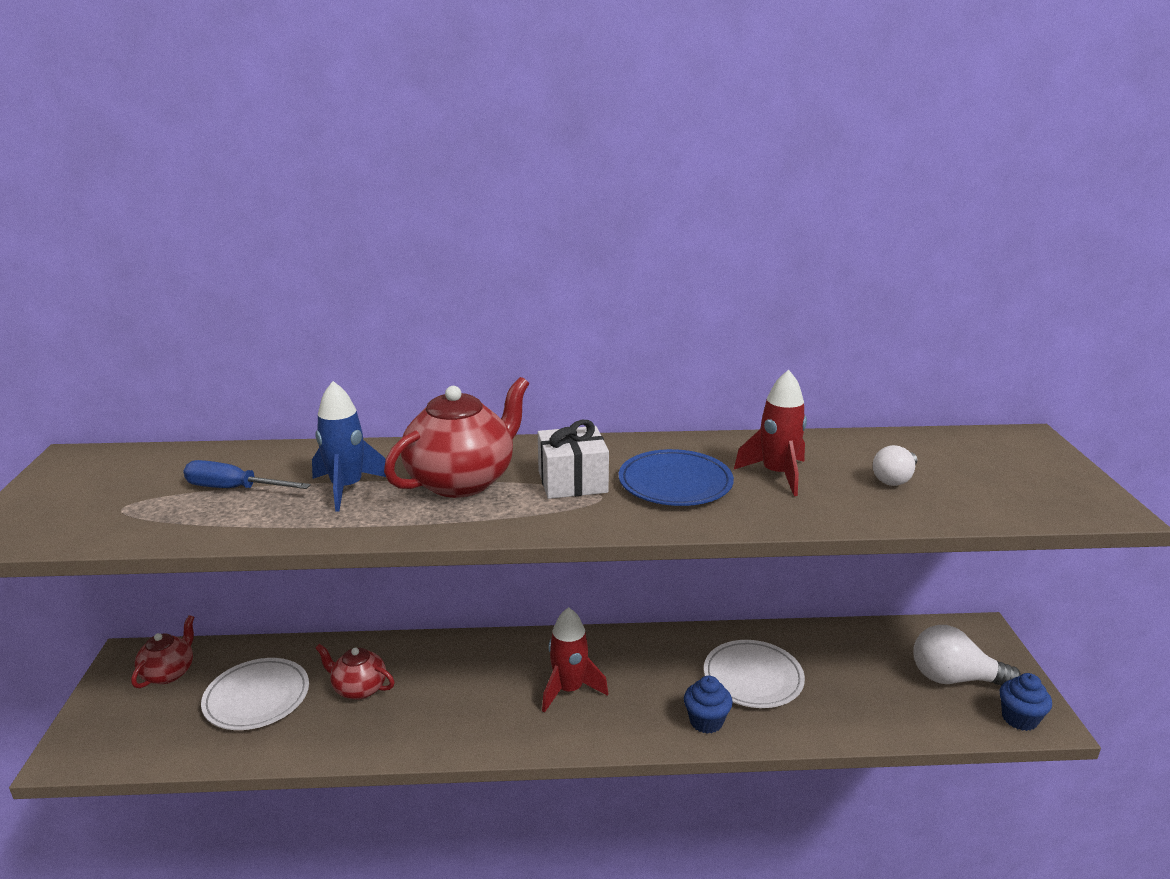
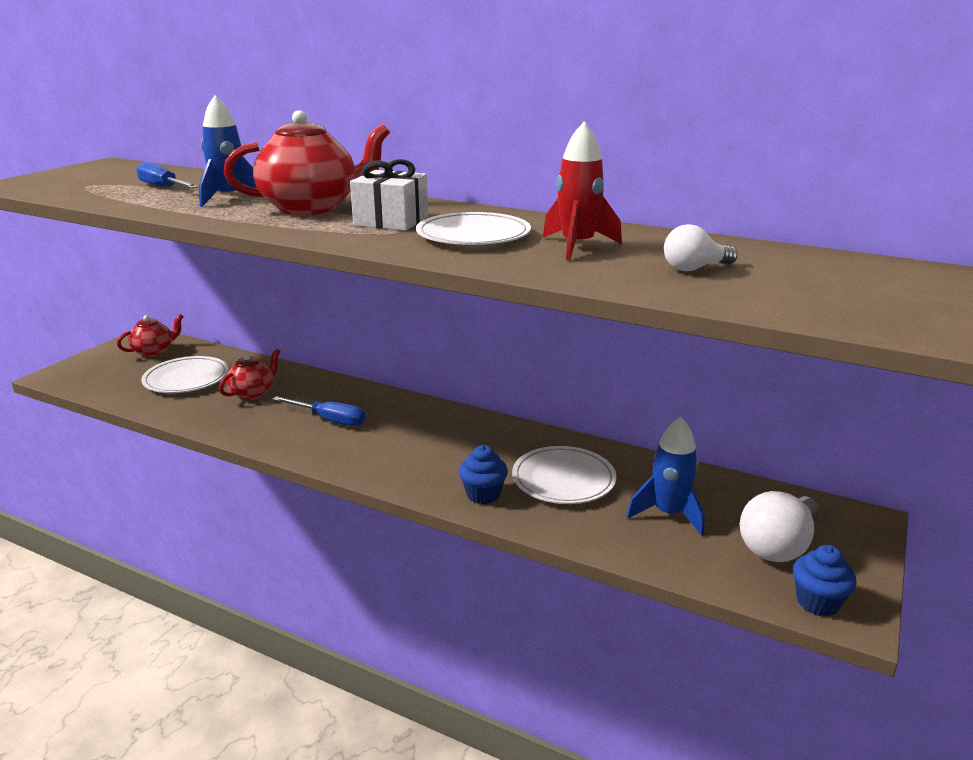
camera: 30 degrees right, 0 degrees up
red teapot [315,644,395,700] -> red teapot turned 75 degrees clockwise [219,349,281,400]
red rocket [542,607,608,713] -> none
blue plate [619,449,734,506] -> white plate [416,212,531,245]
white light bulb [914,625,1021,686] -> white light bulb turned 90 degrees counterclockwise [740,491,819,562]
none -> blue screwdriver [273,396,365,426]
none -> blue rocket [627,417,705,536]

